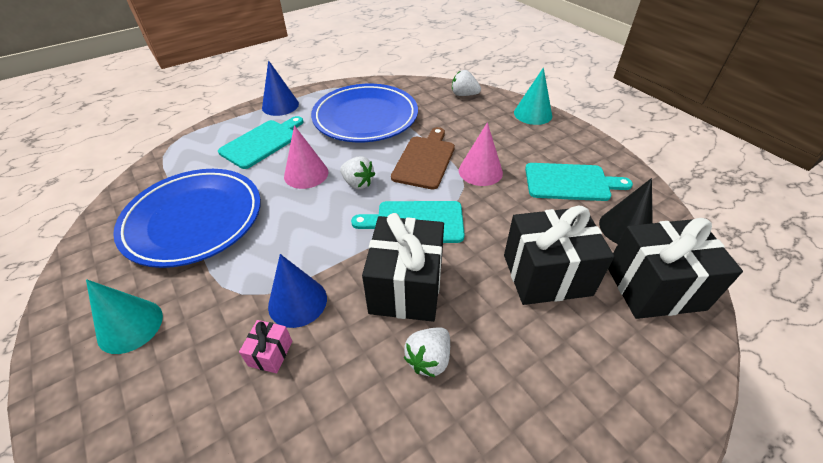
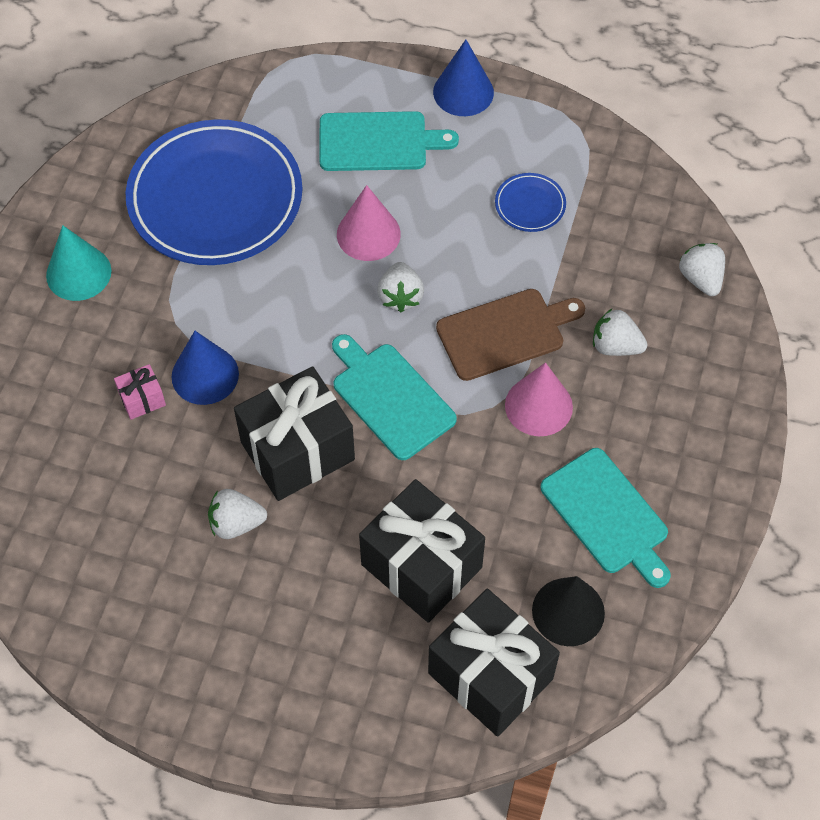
camera: 50 degrees right, 15 degrees up
blue plate [311,84,418,142] -> blue plate [495,173,566,232], size x0.40
turquoise cone [514,67,552,125] -> none
none -> white strawberry [593,309,647,356]

